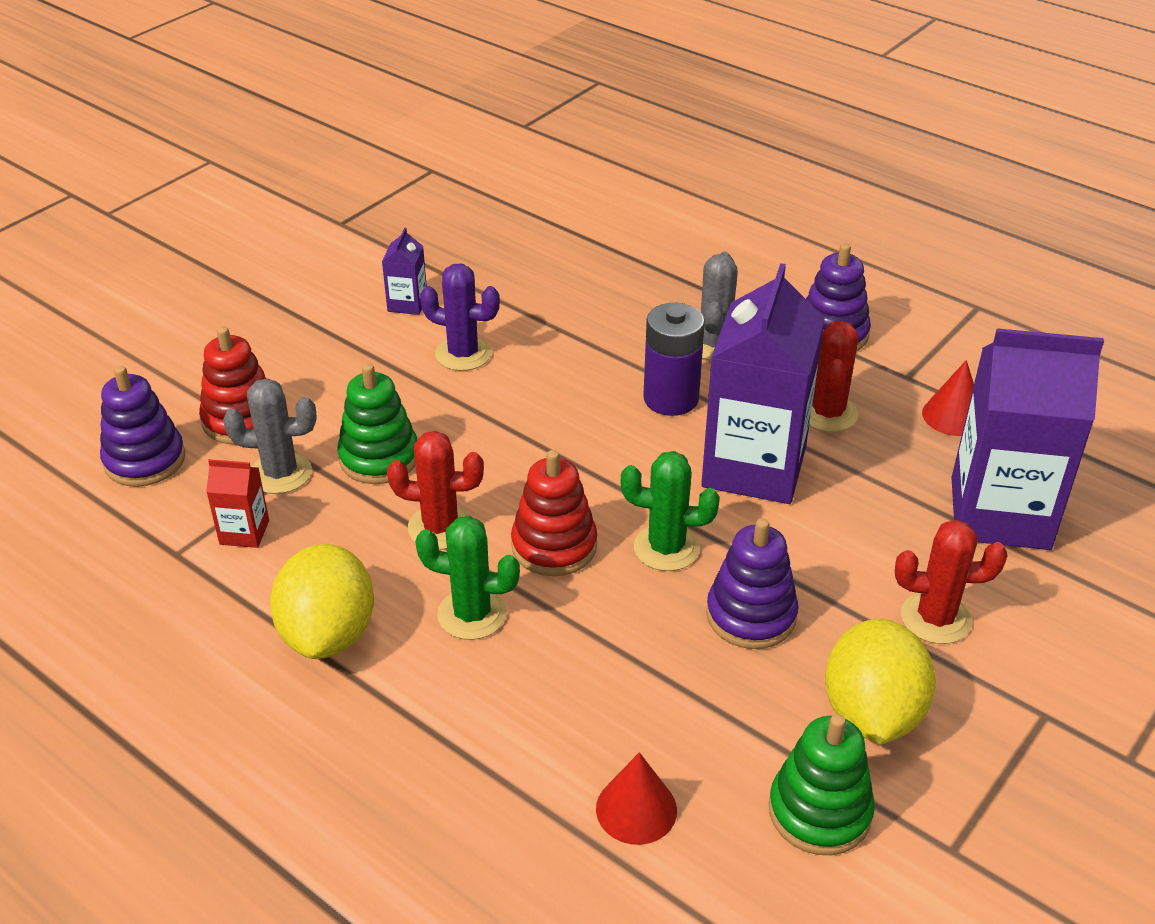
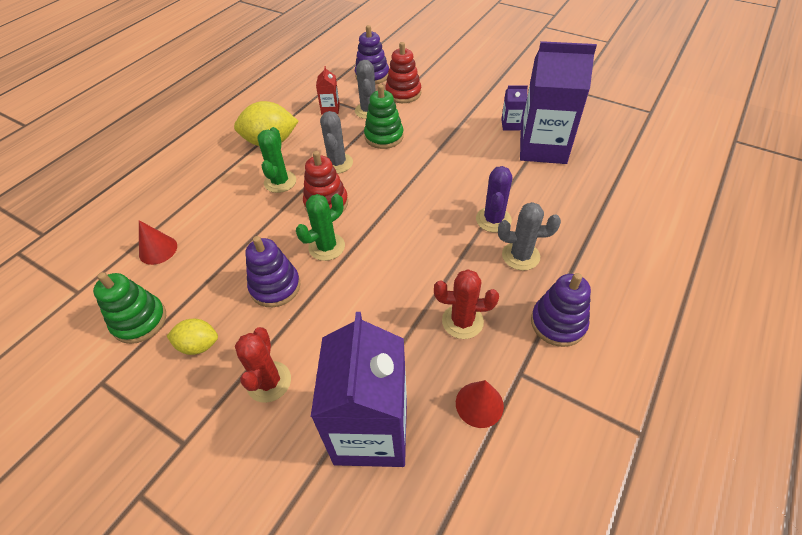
camera: 85 degrees right, 10 degrees up
red cactus [387,431,484,550] -> grey cactus [320,111,353,174]
purple cactus [420,264,500,371] -> purple cactus moved to [476,166,512,233]
green cactus [621,451,720,571] -> green cactus turned 45 degrees clockwise [296,194,345,261]
purple battery [643,303,705,416] -> none
purple carton [701,263,825,504] -> purple carton moved to [520,41,597,164]
yellow lemon [825,619,936,745] -> yellow lemon [167,319,218,355], size x0.59

